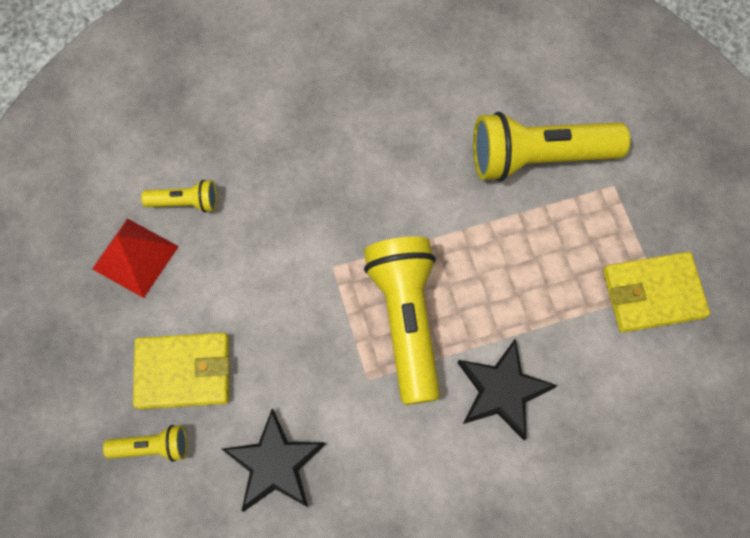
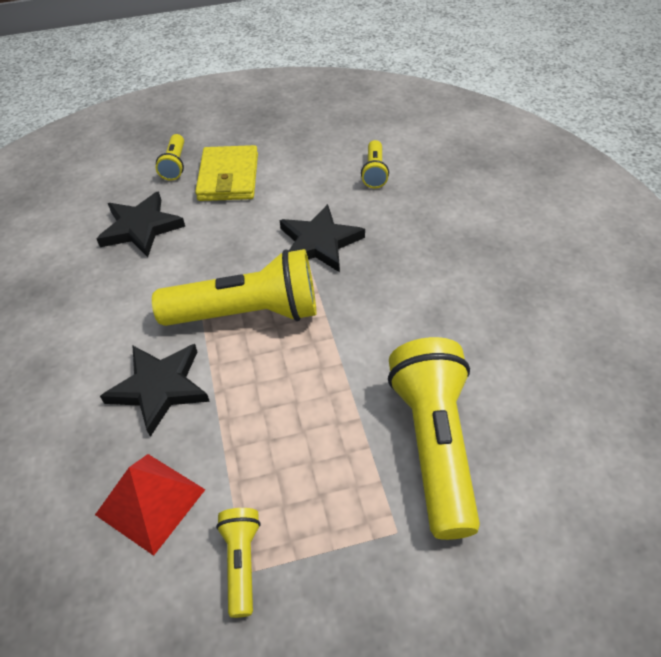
camera: 95 degrees right, 20 degrees down
red pyramid [92,218,179,298] -> red pyramid moved to [95,454,205,556]
yellow wallet [603,252,710,332] -> yellow flashlight [216,508,261,618]
none -> black star [280,204,365,272]

